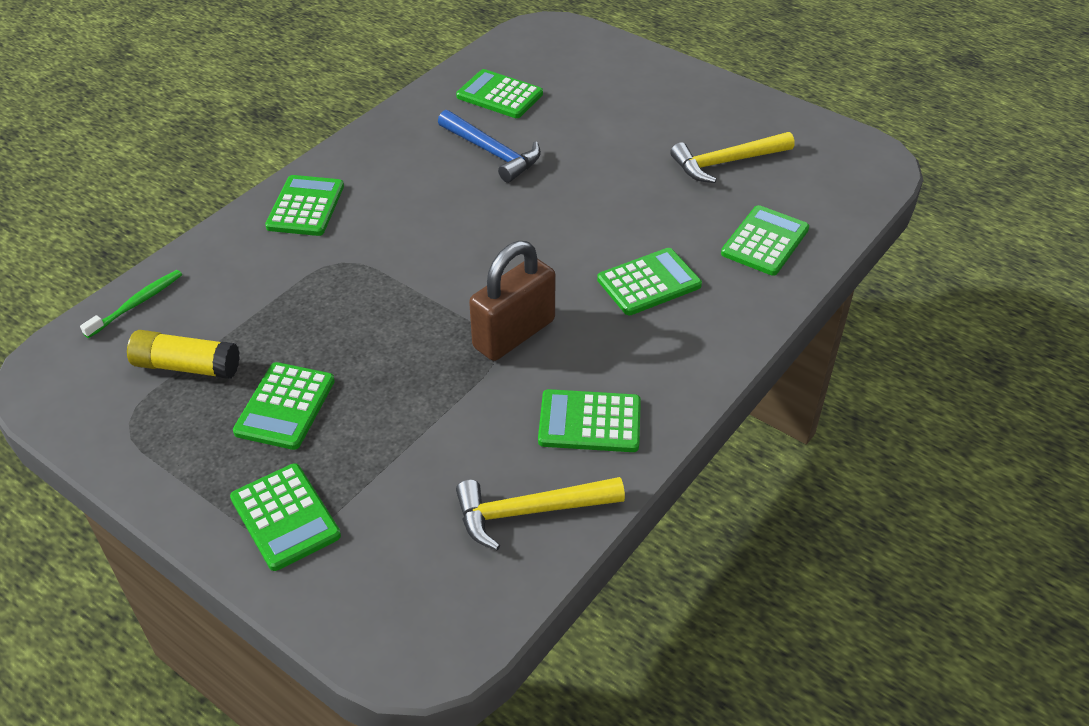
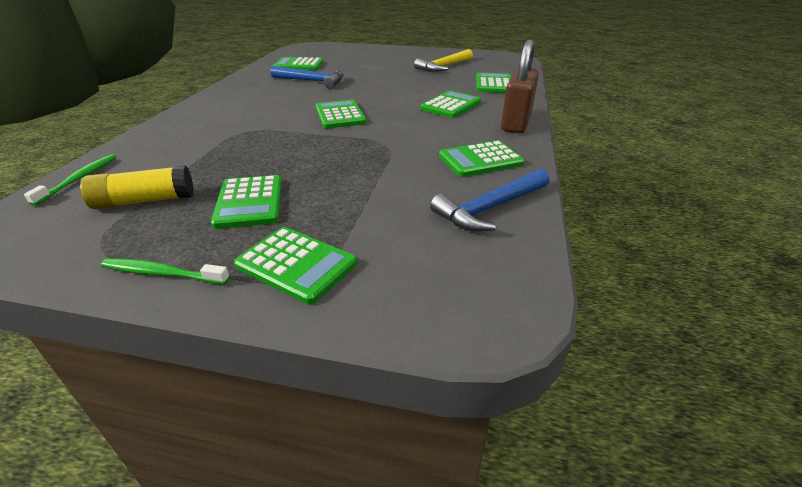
camera: 25 degrees left, 10 degrees down
green calculator [265,175,344,236] -> green calculator moved to [316,100,367,129]
yellow hammer [456,477,625,550] -> blue hammer [430,169,550,232]
brown padlock [469,241,556,361] -> brown padlock moved to [501,40,539,133]
none -> green toothbrush [101,259,230,284]

